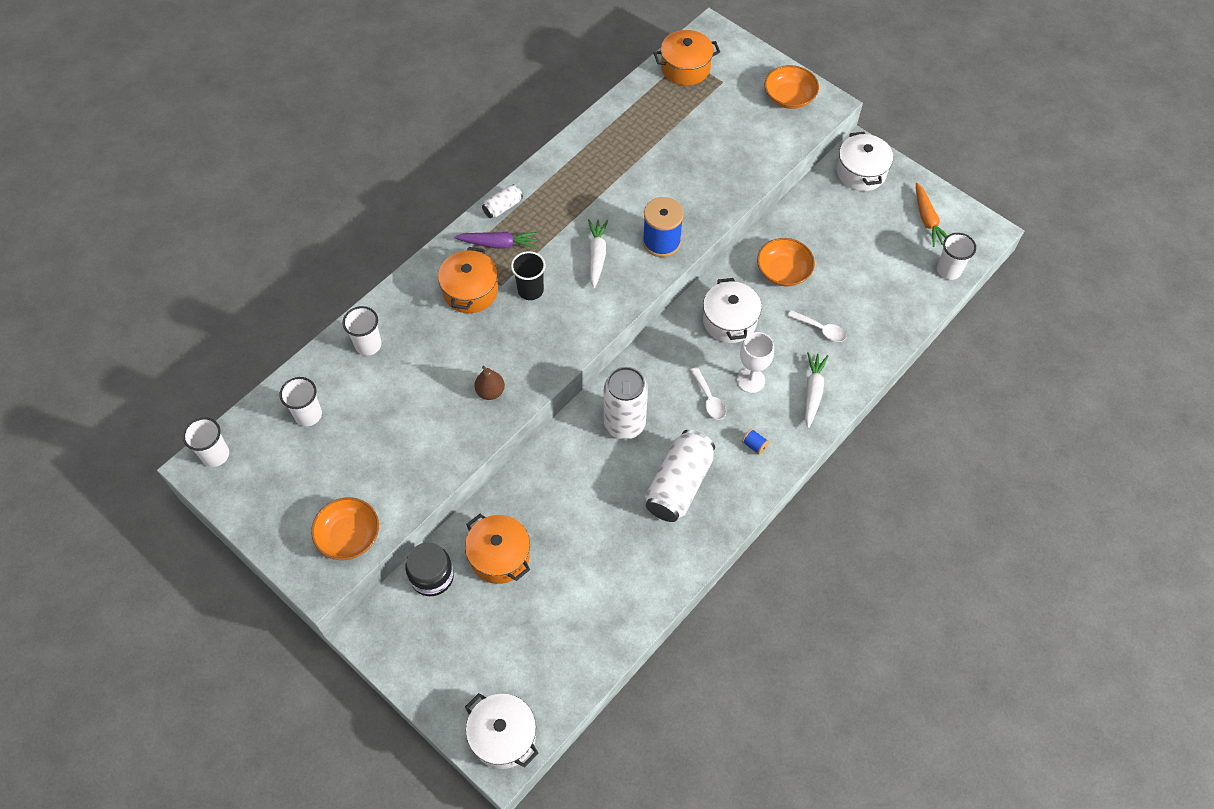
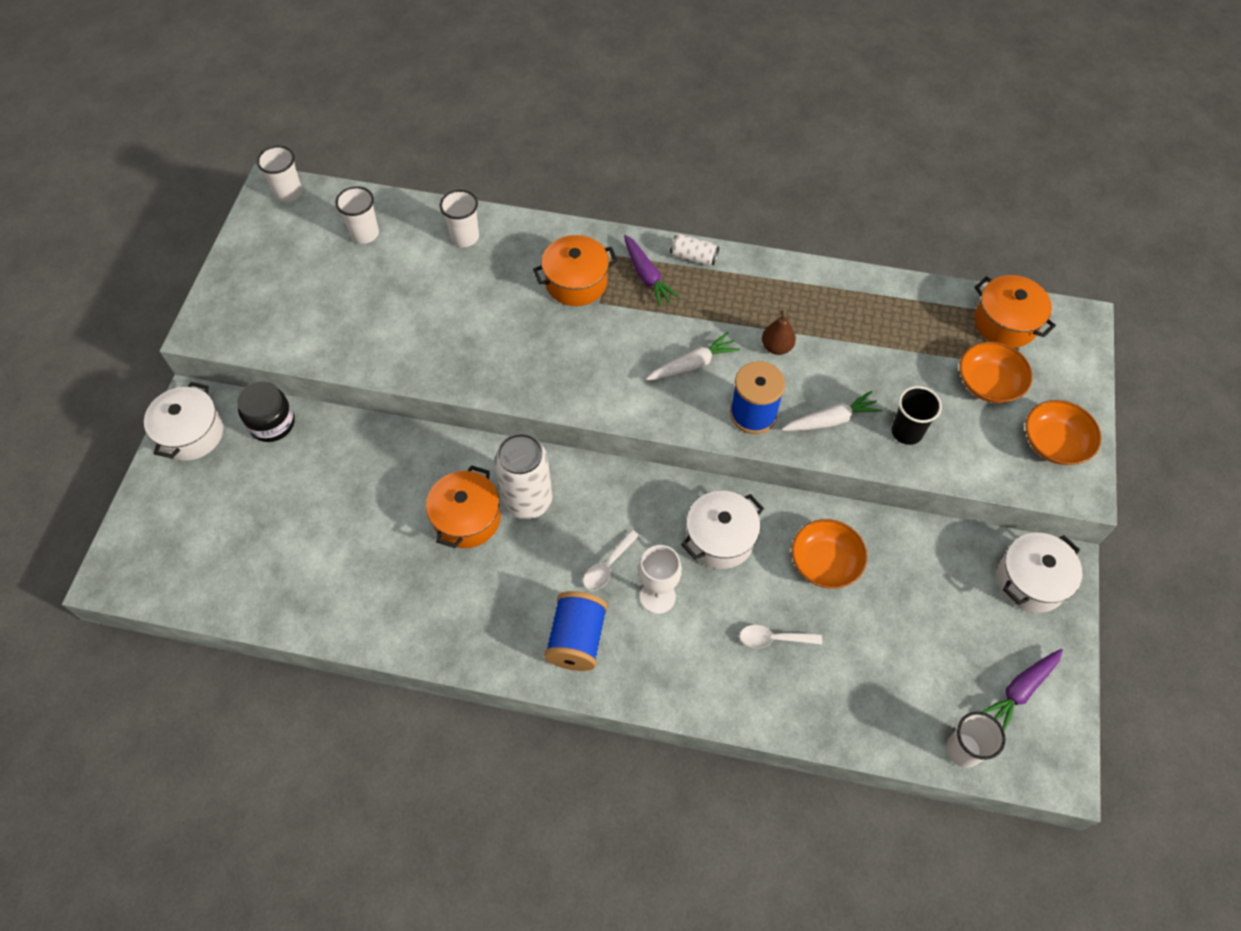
camera: 60 degrees right, 0 degrees up
orange bowl [311,497,379,560] -> orange bowl moved to [959,342,1033,403]
orange pot [465,514,530,584] -> orange pot moved to [426,465,501,548]
white pot [465,693,539,769] -> white pot moved to [144,382,224,461]
brown pear [474,366,505,400] -> brown pear moved to [762,310,796,355]
black cup [511,251,546,300] -> black cup moved to [892,386,942,445]
white can [645,430,715,522] -> none
blue spool [742,429,769,455] -> blue spool [544,591,608,671], size x2.36
white spoon [787,310,847,342] -> white spoon turned 90 degrees clockwise [740,625,822,648]
white carrot [805,352,828,428] -> white carrot moved to [781,391,882,431]
orange carrot [916,183,947,247] -> purple carrot [982,649,1063,731]

